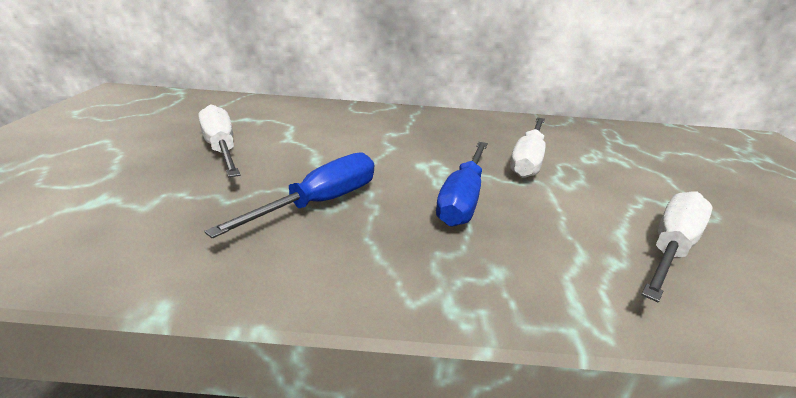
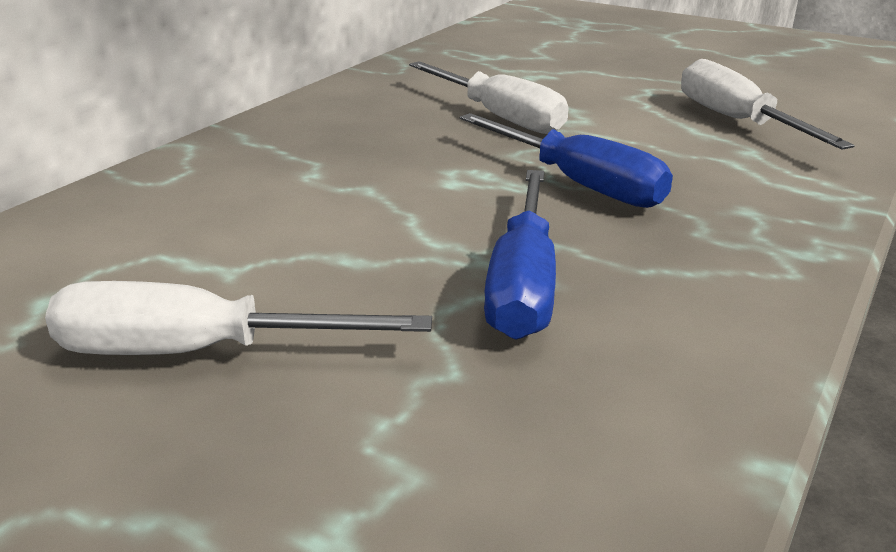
camera: 60 degrees left, 0 degrees up
blue screwdriver [204,152,374,239] -> blue screwdriver turned 150 degrees counterclockwise [484,170,556,340]

